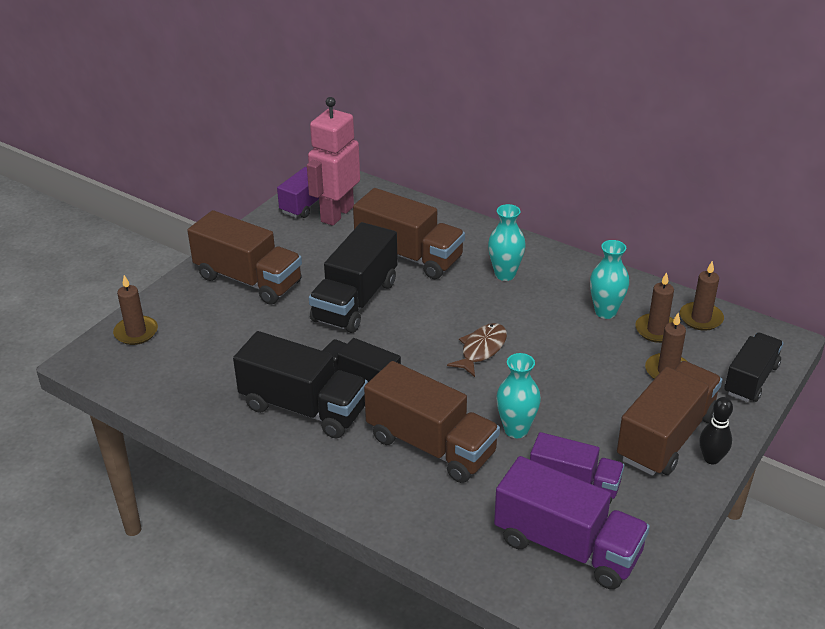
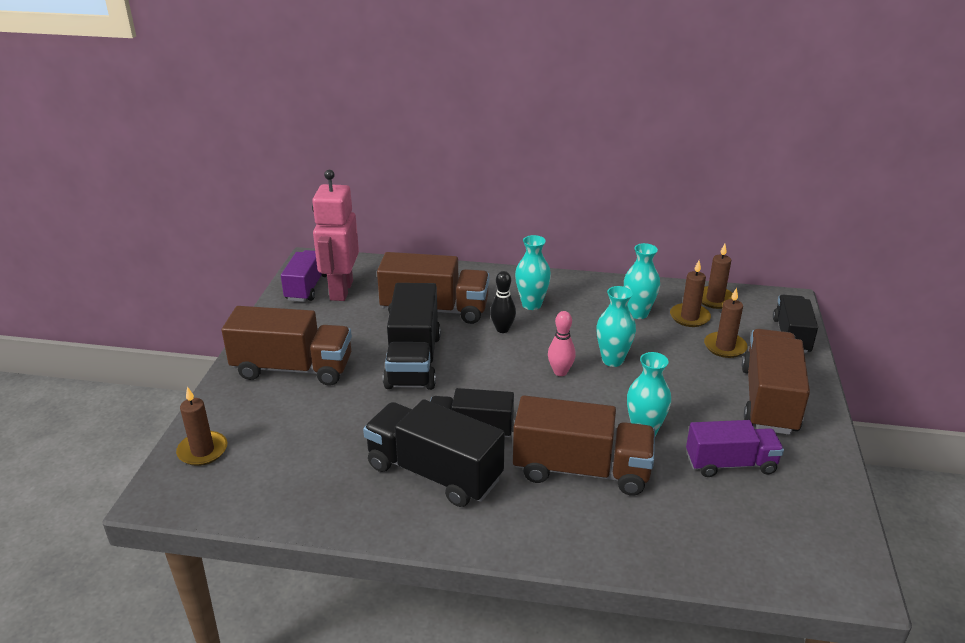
camera: 25 degrees left, 5 degrees down
black truck [233,331,368,438] -> black truck turned 150 degrees counterclockwise [363,399,505,507]
brown fish [447,323,507,377] -> pink bowling pin [548,311,576,376]
purple truck [494,456,650,589] -> none
black bowling pin [699,397,733,464] -> black bowling pin moved to [490,271,516,333]
none -> turquoise vase [596,286,636,367]

